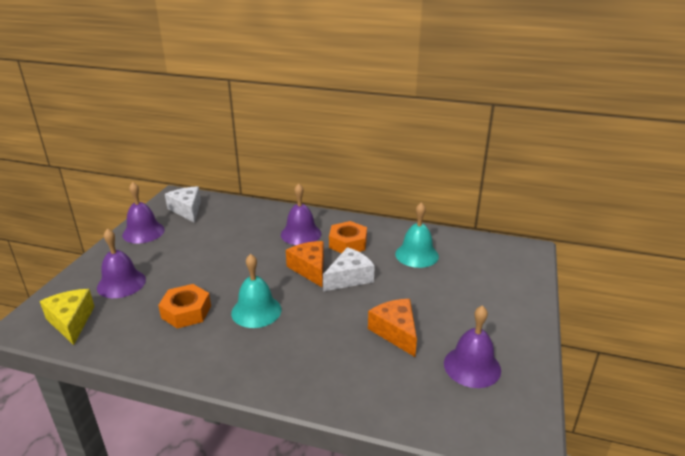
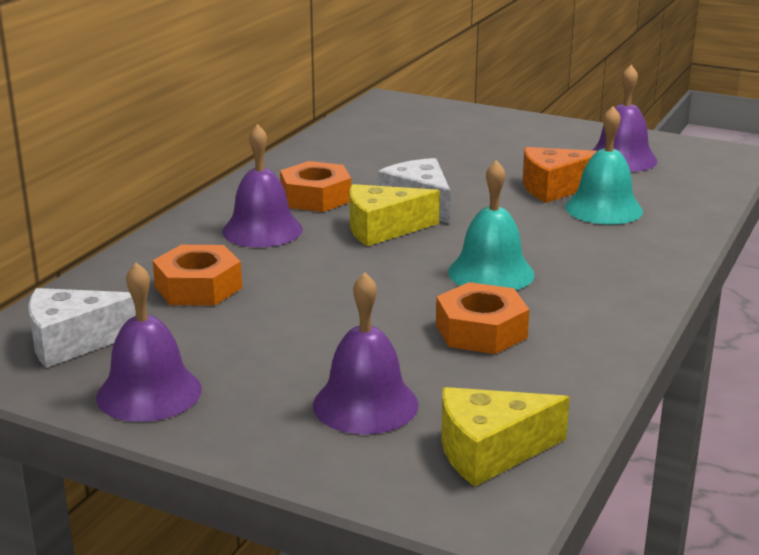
camera: 80 degrees left, 5 degrees down
orange cheese [286,241,324,287] -> yellow cheese [349,184,440,246]
turquoise bell [395,202,439,268] -> turquoise bell moved to [565,106,643,225]
none -> orange nut [153,245,242,306]

